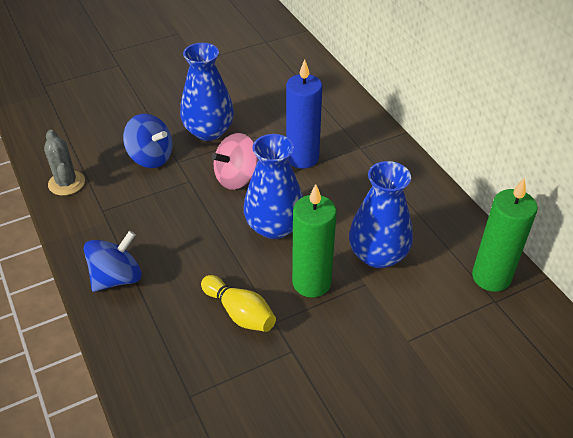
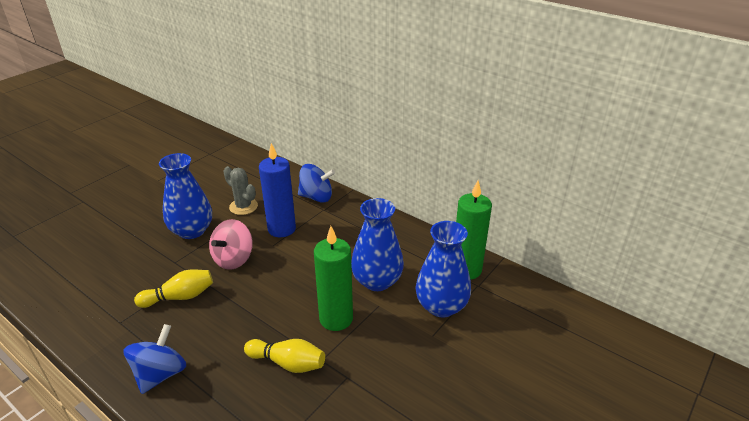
camera: 25 degrees left, 10 degrees down
grey cactus [44,130,85,196] -> grey cactus moved to [223,166,258,215]
blue spinning top [123,114,173,168] -> blue spinning top moved to [298,164,335,203]
blue vase [244,134,303,239] -> blue vase moved to [415,221,471,318]
none -> yellow bowling pin [134,270,213,308]

